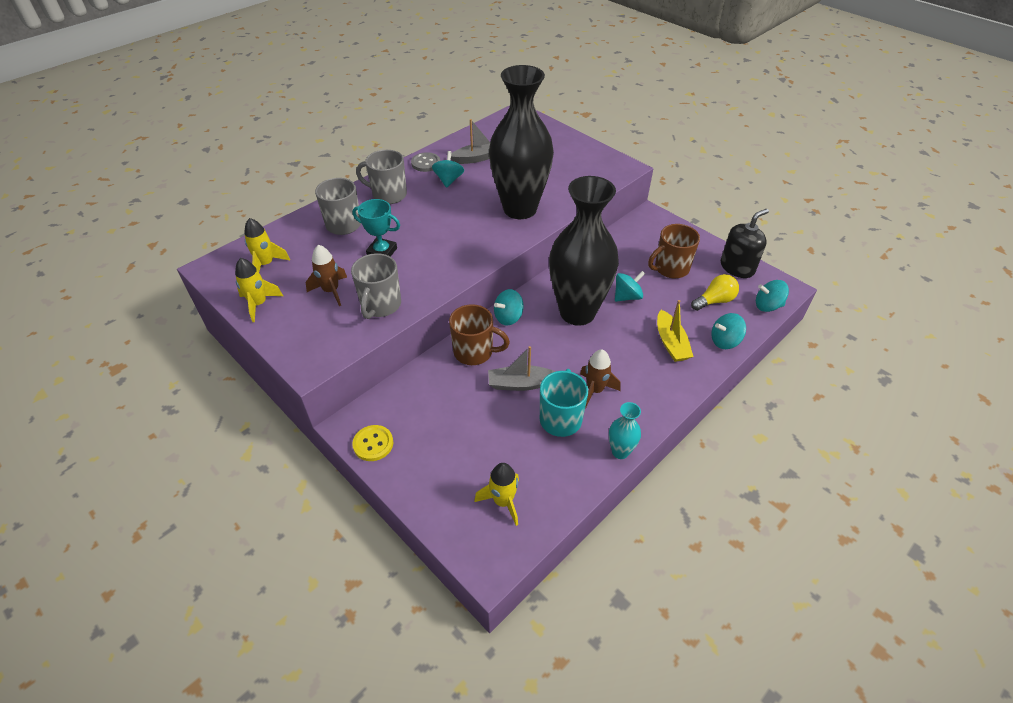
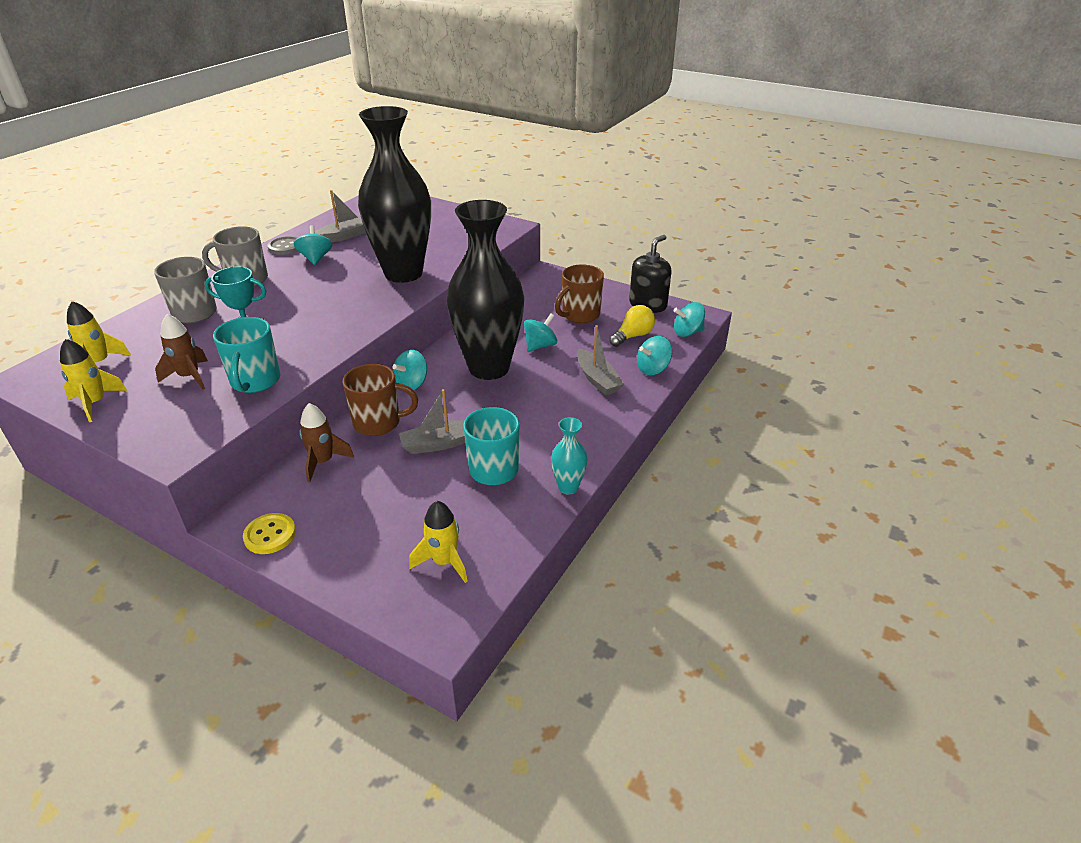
camera: 15 degrees left, 10 degrees down
grey mug [351,253,401,319] -> turquoise mug [213,317,281,393]
brown rocket [580,349,621,409] -> brown rocket moved to [299,403,354,482]
yellow boat [657,300,694,362] -> grey boat [577,325,624,395]

